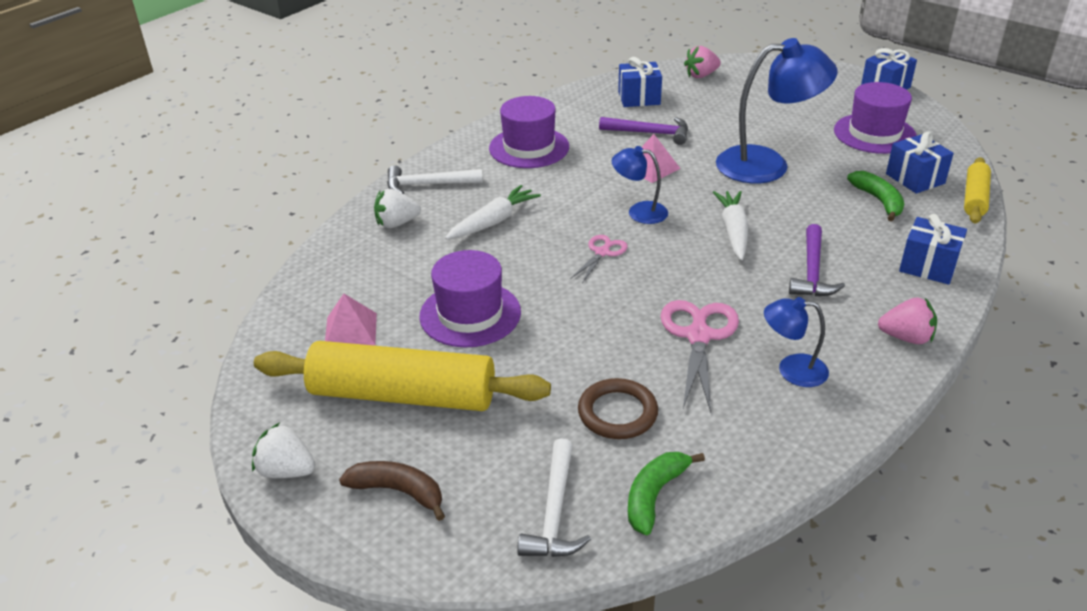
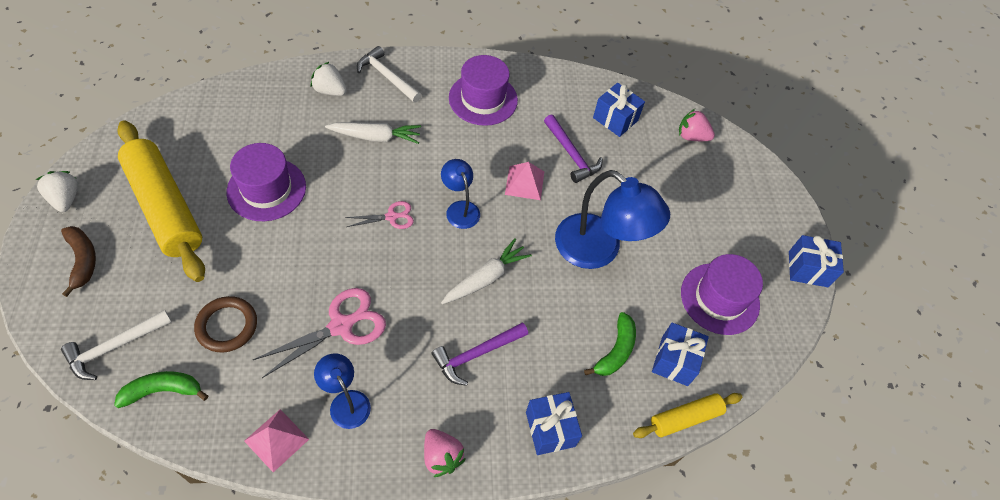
camera: 40 degrees right, 20 degrees up
pink pyramid [325,293,377,345] -> pink pyramid moved to [244,409,309,472]

